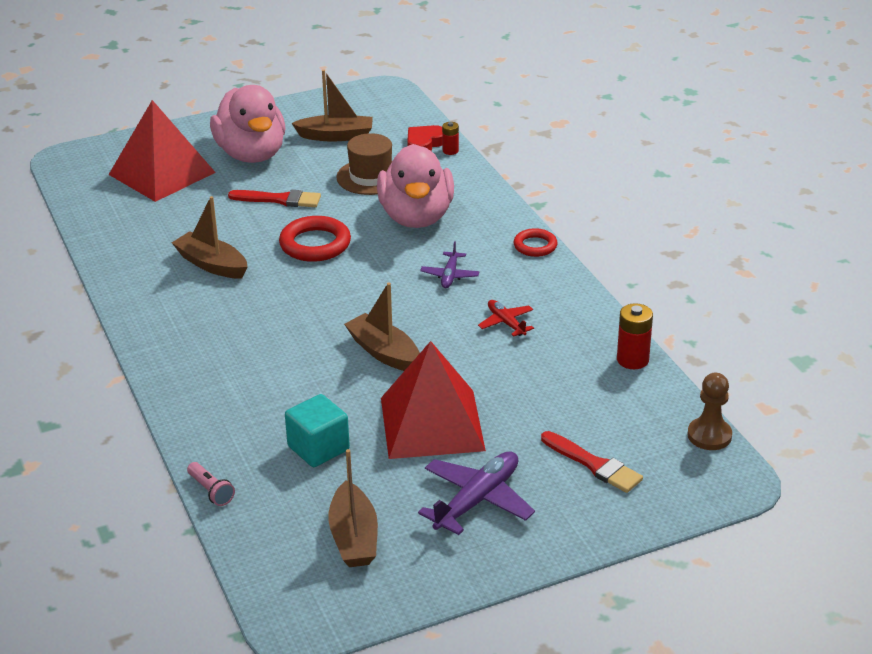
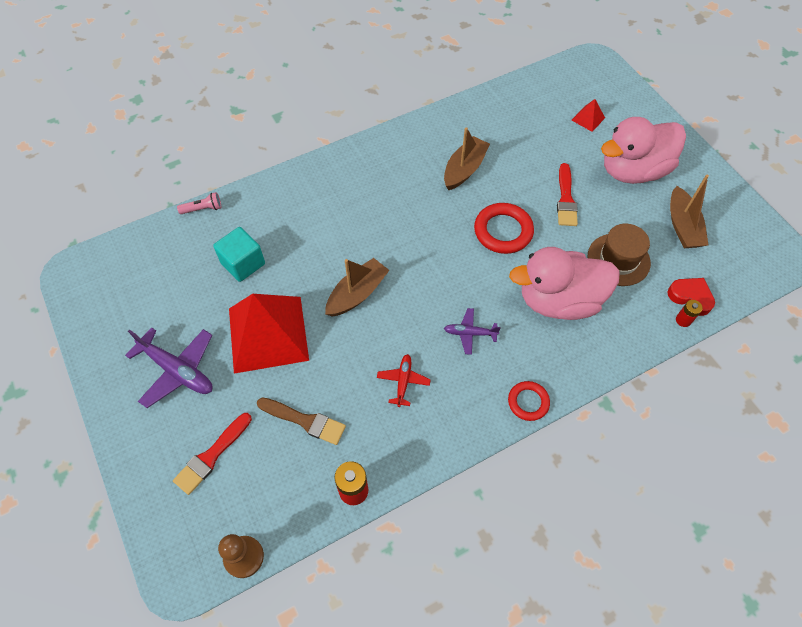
camera: 85 degrees right, 25 degrees up
red pyramid [108,100,216,202] -> red pyramid [572,99,605,132], size x0.40
pink flashlight [187,462,235,506] -> pink flashlight turned 150 degrees counterclockwise [177,192,221,214]
brown boat [328,449,378,567] -> none
red plane [478,300,534,337] -> red plane turned 45 degrees counterclockwise [377,354,431,407]
none -> brown brush [257,398,346,445]

